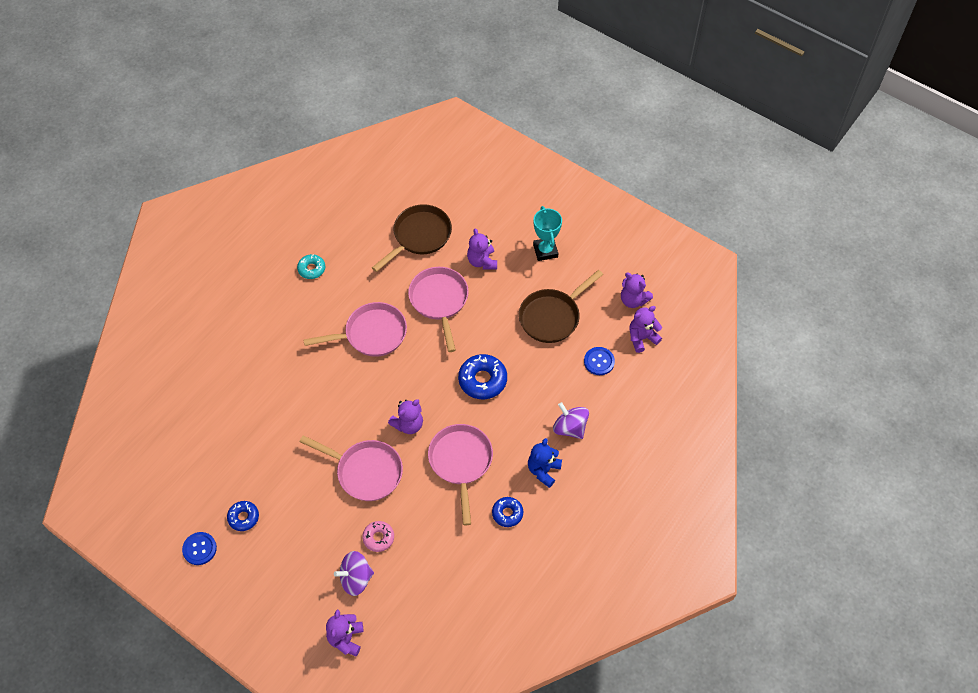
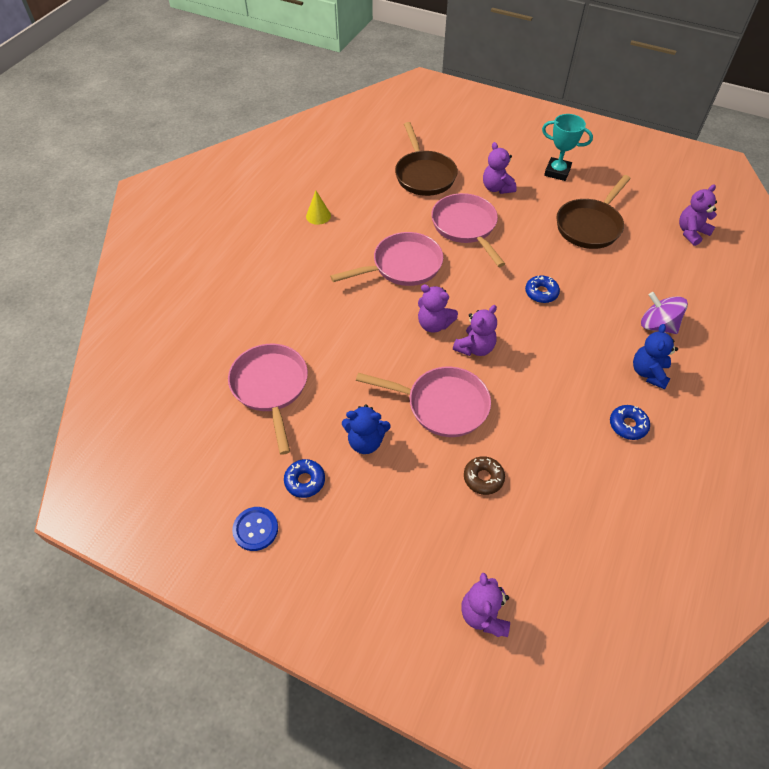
camera: 10 degrees left, 5 degrees down
turquoise donut [297,254,325,279] -> yellow cone [306,190,331,225]
purple spinning top [334,551,374,596] -> none
pink donut [362,521,394,552] -> brown donut [464,456,505,495]
brown pan [372,204,452,272] -> brown pan turned 135 degrees clockwise [395,122,458,196]
pink pan [428,424,493,526] -> pink pan moved to [228,344,308,455]
blue donut [458,354,507,399] -> blue donut [525,275,560,303], size x0.60
turquoise trophy [533,206,562,261] -> turquoise trophy turned 45 degrees counterclockwise [542,114,593,181]
blue button [584,347,615,375] -> none
purple teddy bear [621,273,653,308] -> purple teddy bear moved to [418,284,458,333]
none -> blue teddy bear [342,404,390,454]

